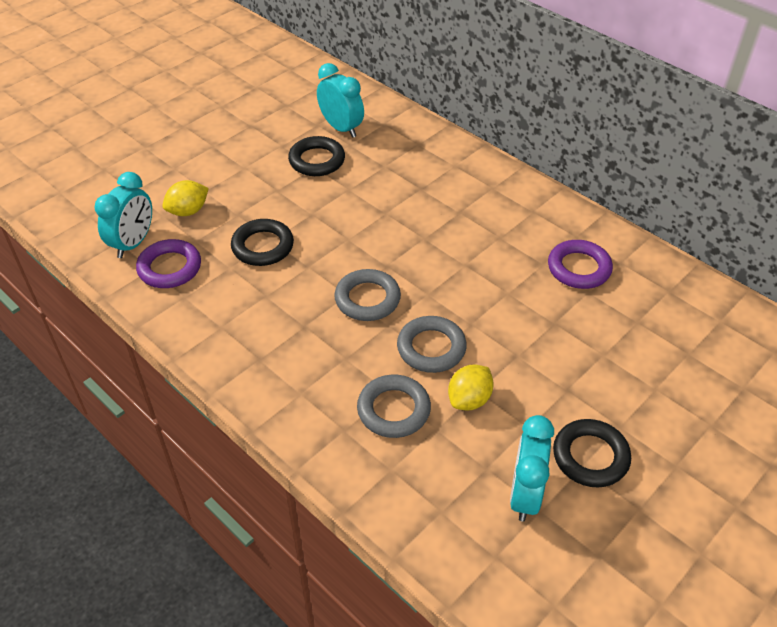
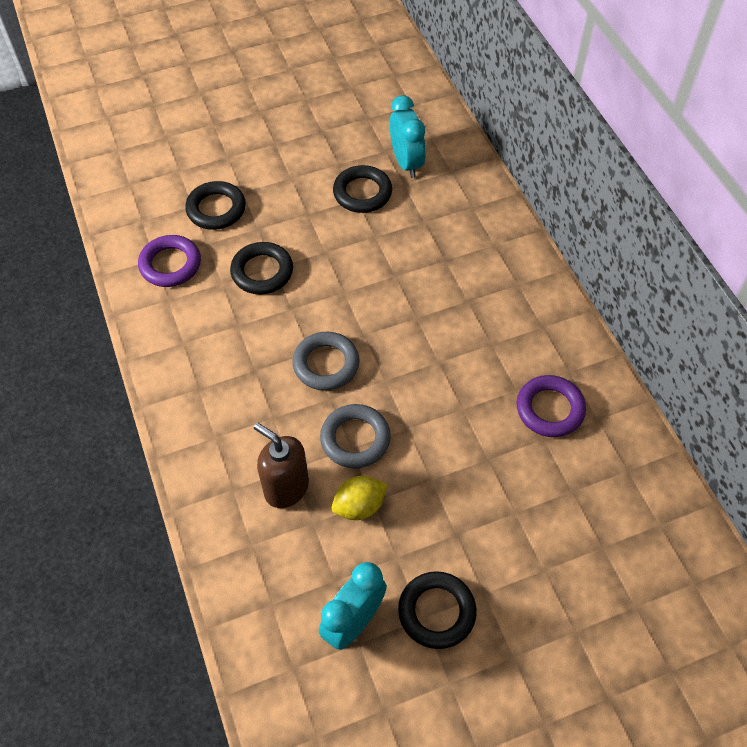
camera: 25 degrees right, 10 degrees up
turquoise clock [95,172,152,258] -> none
yellow lemon [162,180,209,216] -> black ring [185,181,246,230]
grey ring [357,375,431,438] -> brown soap dispenser [254,423,309,508]

